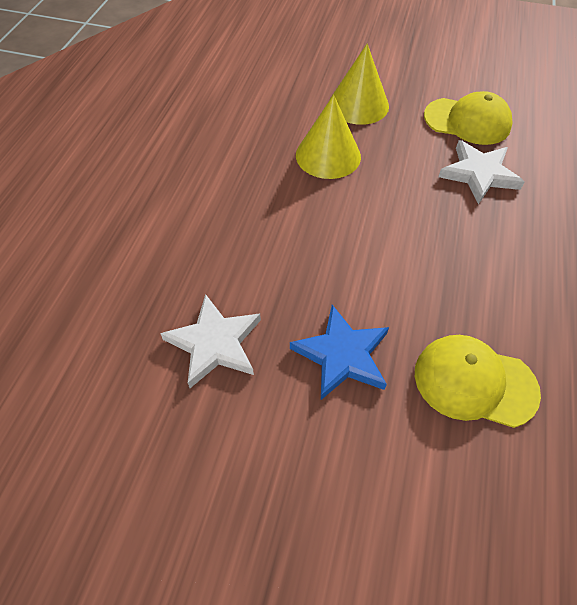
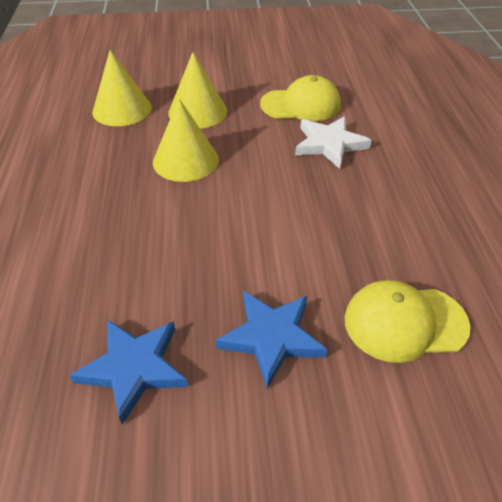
camera: 20 degrees left, 10 degrees down
white star [160,294,261,388] -> blue star [70,320,188,424]
none -> yellow cone [92,50,152,126]

